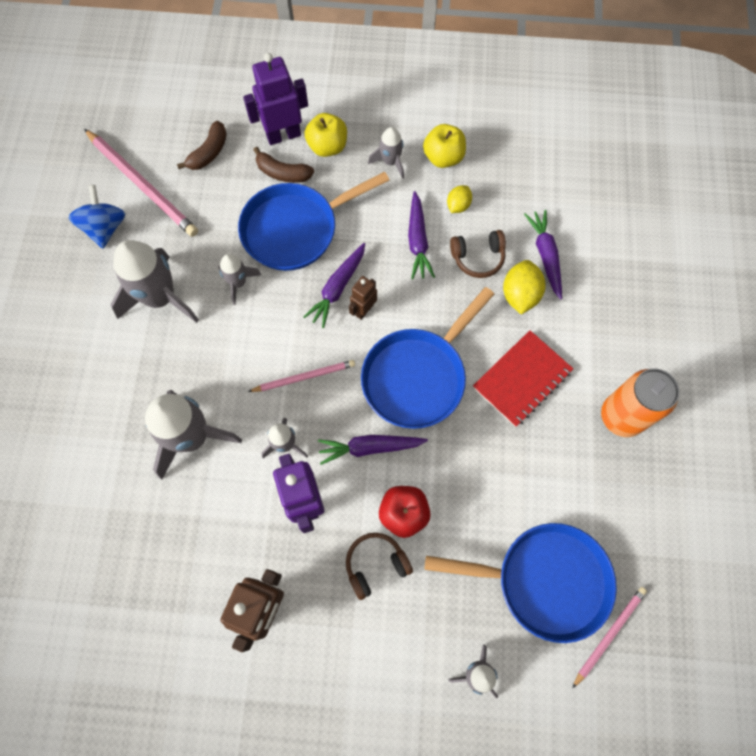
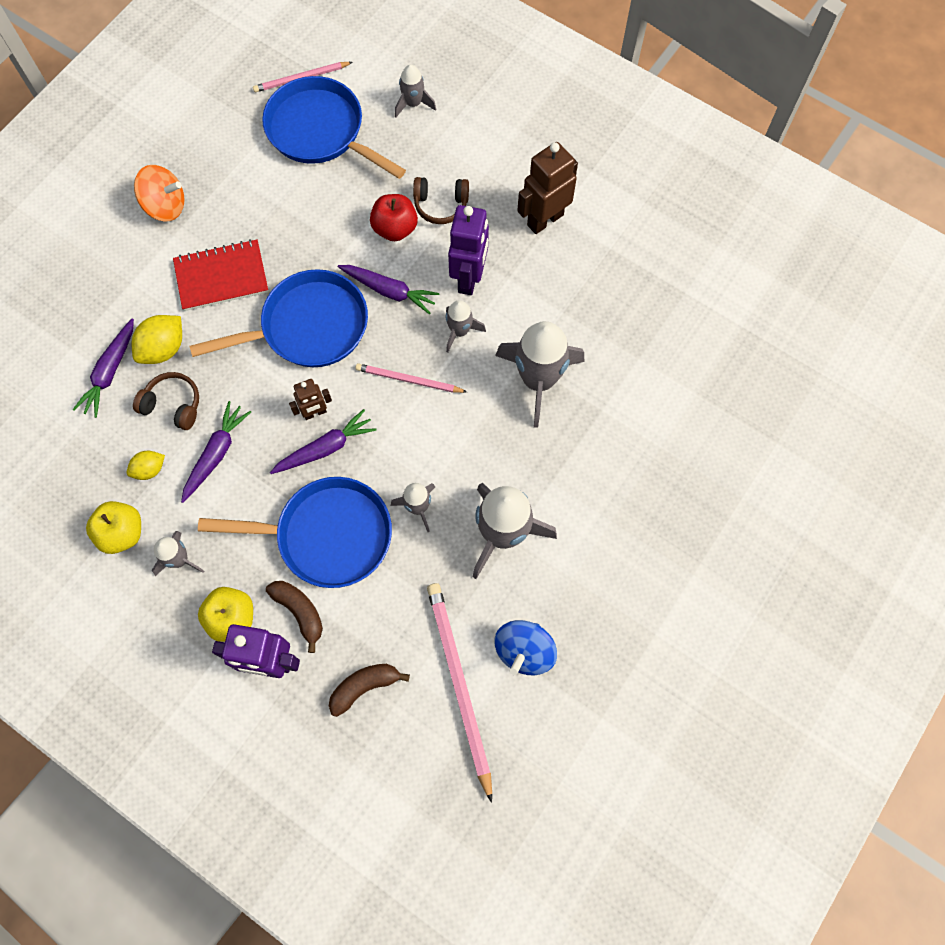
camera: 150 degrees left, 0 degrees up
orange can [601,369,680,437] -> orange spinning top [134,165,185,221]

